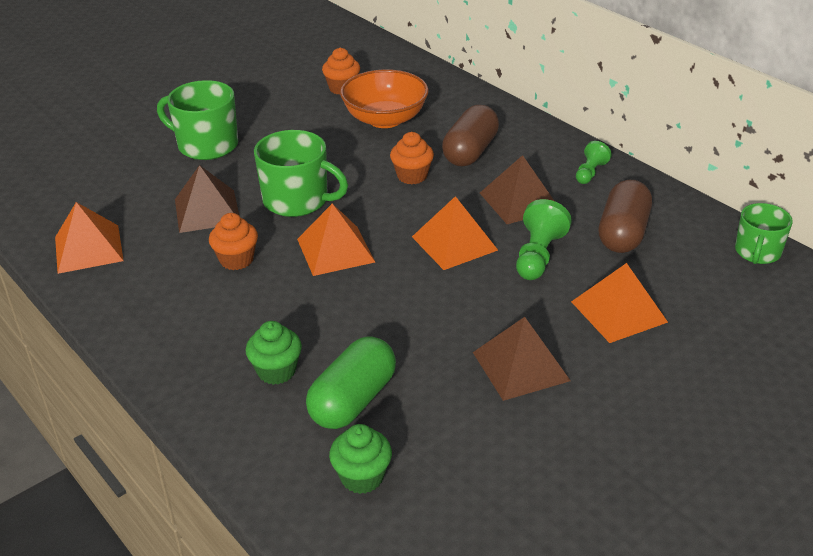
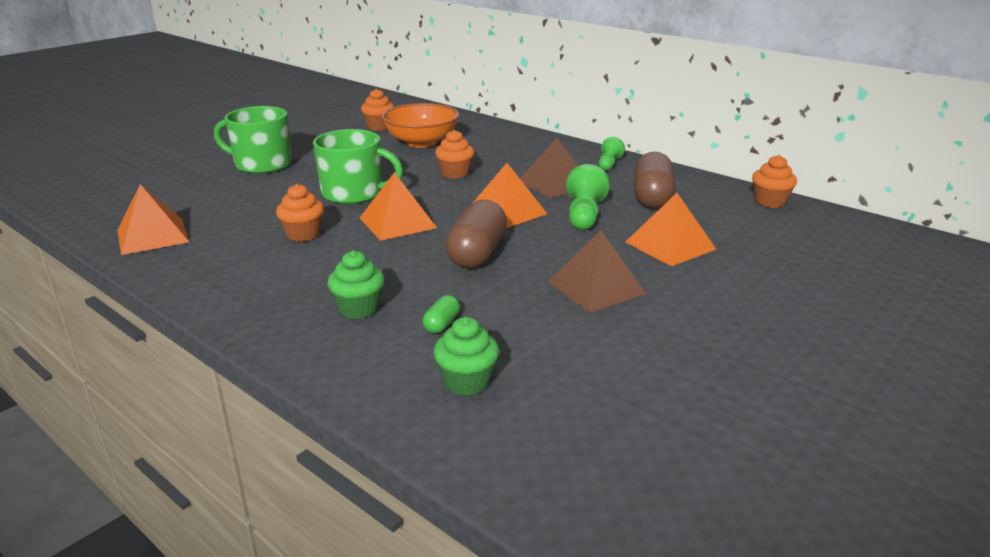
camera: 10 degrees left, 10 degrees down
brown pyramid [175,165,239,233] -> none
green capsule [306,336,396,429] -> green capsule [422,295,460,333], size x0.45
brown capsule [442,105,499,166] -> brown capsule moved to [445,200,507,268]
green mug [735,203,793,264] -> orange cupcake [752,155,797,208]

